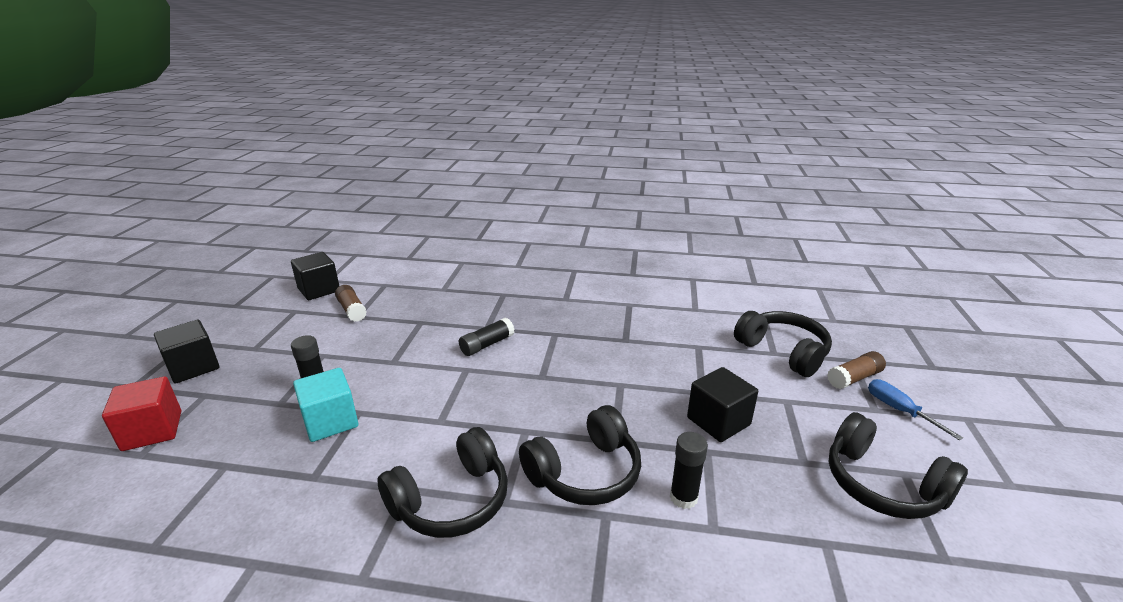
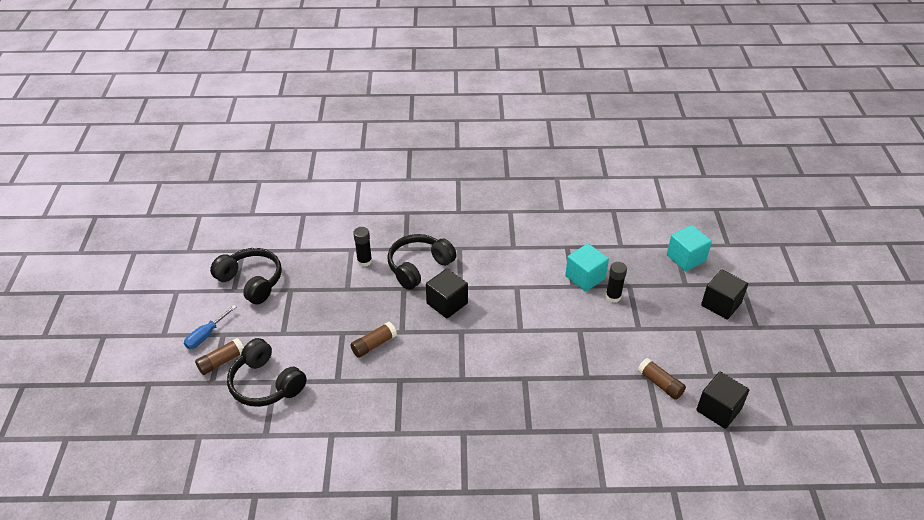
camera: 170 degrees right, 15 degrees up
red cube [102,377,181,451] -> turquoise cube [667,225,712,271]
black headphones [378,427,508,538] -> none
black glue stick [459,318,515,356] -> none
black cube [687,367,758,442] -> black cube moved to [426,269,468,318]
blue screwdriver [868,379,963,440] -> blue screwdriver turned 75 degrees clockwise [184,305,236,349]
none -> brown glue stick [351,322,397,358]

